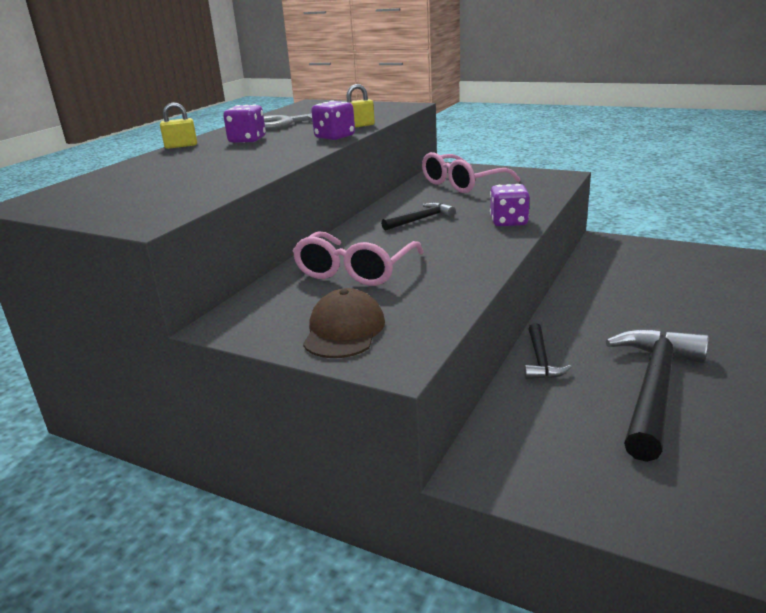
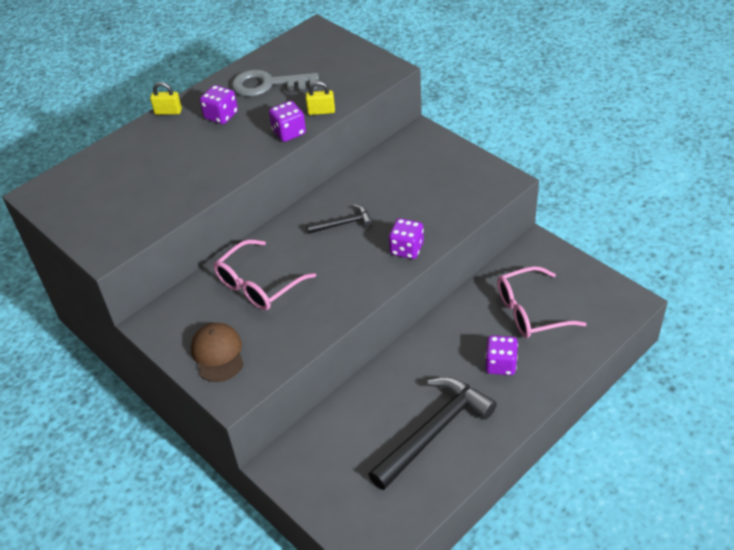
camera: 20 degrees right, 20 degrees up
brown cap [303,288,385,358] -> brown cap turned 45 degrees counterclockwise [191,323,244,382]
pink glasses [422,152,521,193] -> pink glasses moved to [497,266,587,338]
black hammer [524,323,572,379] -> none
none -> purple dice [485,335,518,375]

